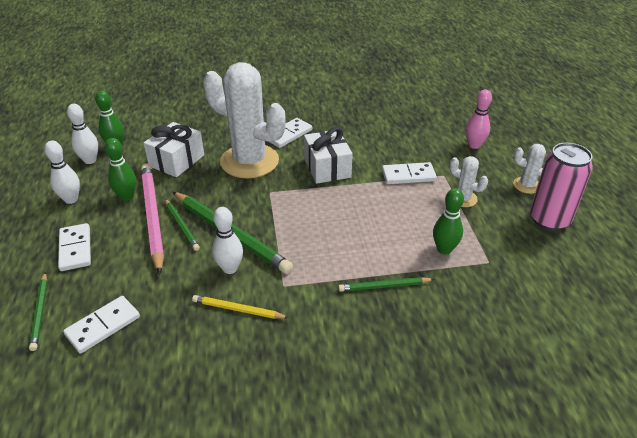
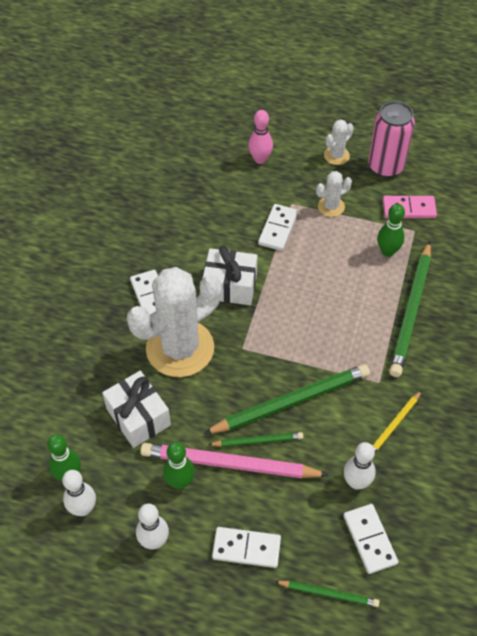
camera: 65 degrees left, 15 degrees up
white bowling pin [212,207,243,274] -> white bowling pin moved to [344,442,376,490]
green pencil [338,277,435,292] -> green pencil [389,241,431,377], size x1.94
none -> pink domino [383,196,437,218]

